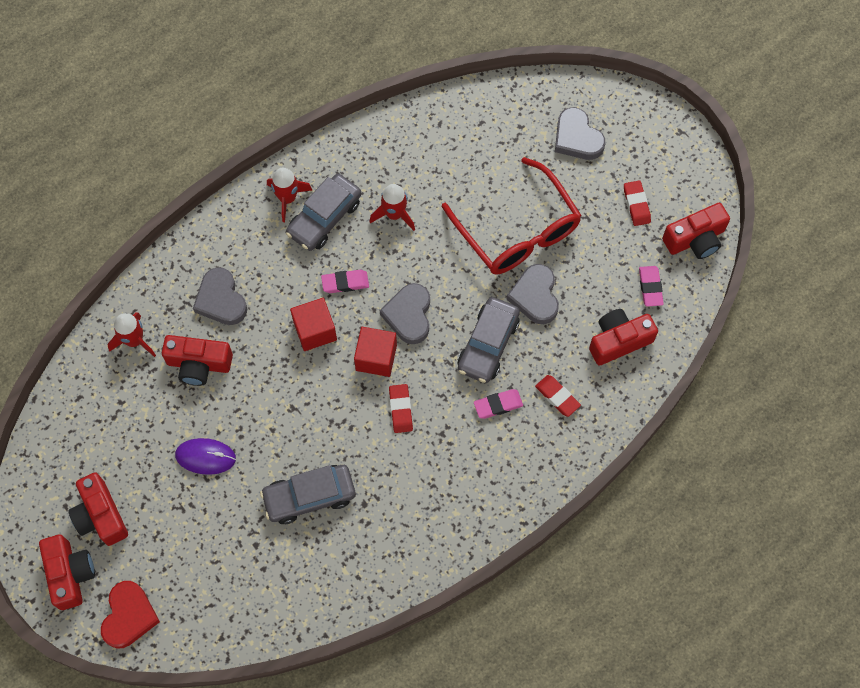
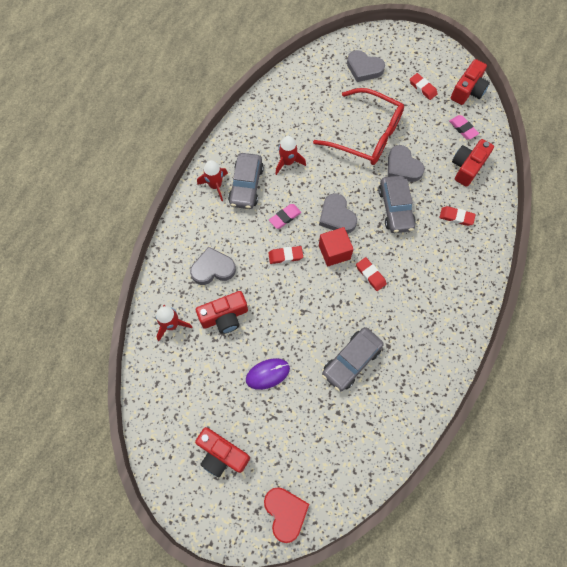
camera: 30 degrees left, 0 degrees up
red camera [39,535,95,610] -> none
grey heart [193,267,247,325] -> grey heart turned 135 degrees clockwise [190,247,236,285]
red cube [290,298,337,351] -> red eraser [268,246,303,264]
pink eraser [474,389,523,419] -> none

